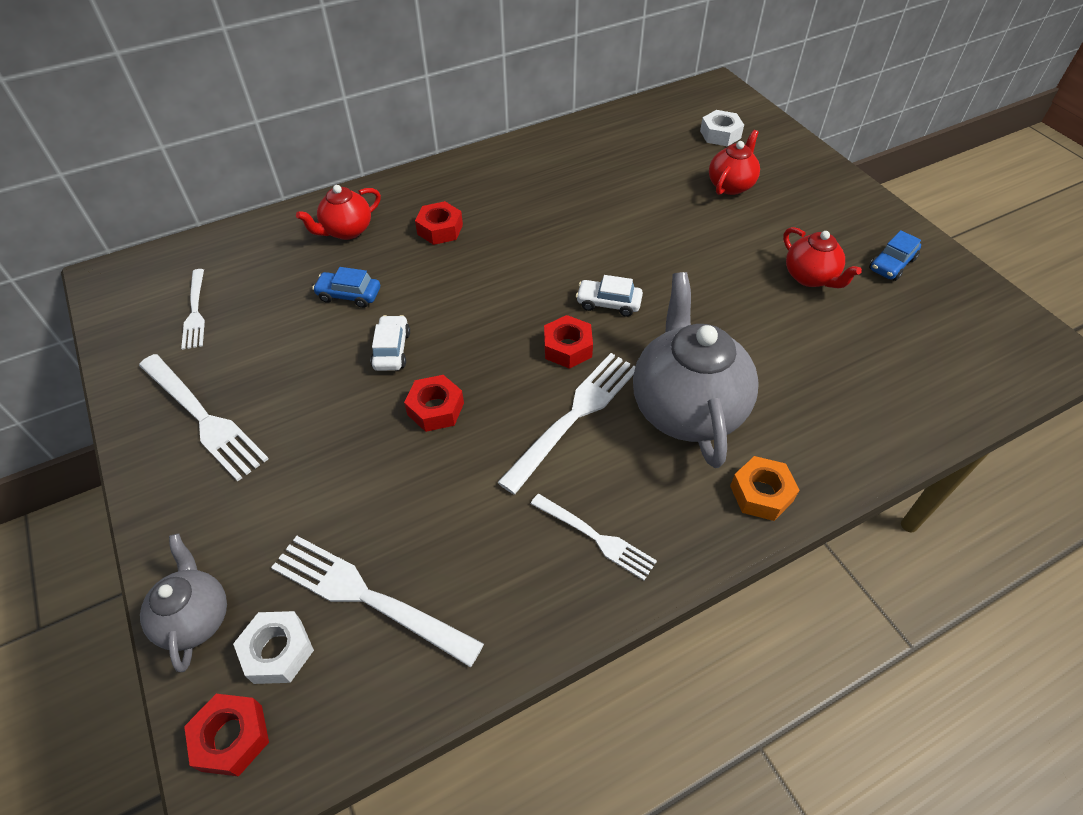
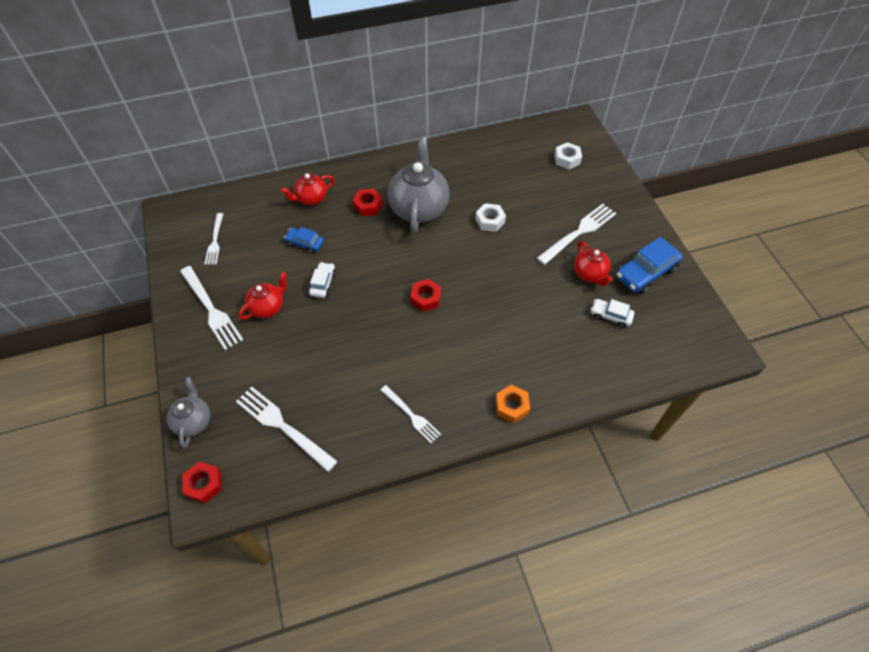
camera: 10 degrees right, 5 degrees up
white nut [233,611,314,684] -> white nut moved to [475,203,506,232]
red nut [404,375,464,432] -> none
white fork [497,353,635,494] -> white fork moved to [537,204,616,265]
white car [576,275,643,317] -> white car moved to [591,299,635,328]
grey teapot [633,272,759,468] -> grey teapot moved to [388,137,450,233]
red teapot [709,130,760,195] -> red teapot moved to [239,272,287,320]
blue car [869,230,921,281] -> blue car [616,237,683,294], size x1.75

